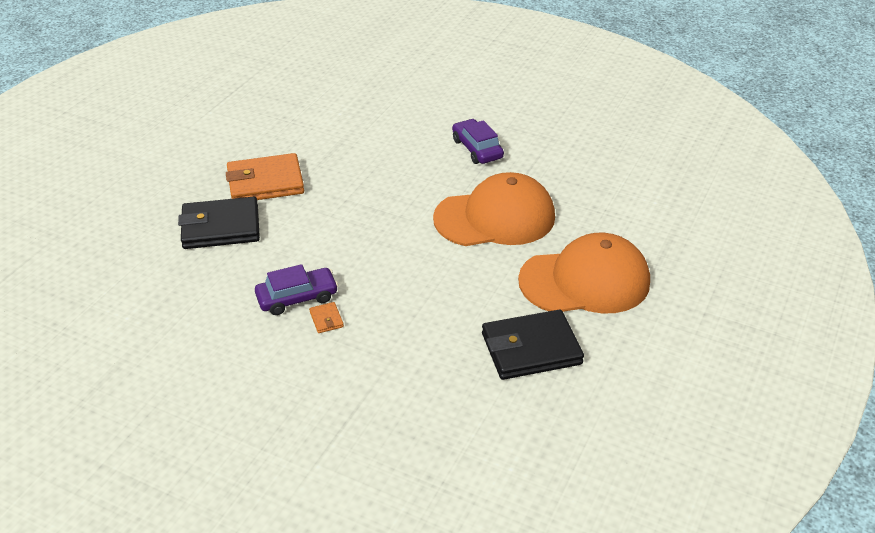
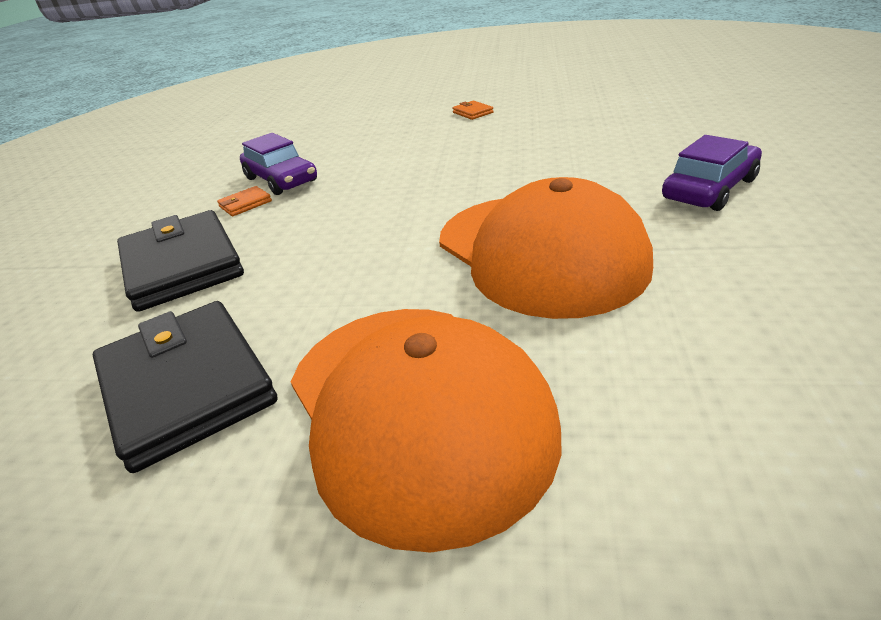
camera: 75 degrees right, 5 degrees down
black wallet [178,197,260,249] -> black wallet moved to [117,210,244,312]
orange wallet [226,153,304,200] -> orange wallet [452,101,494,120], size x0.41

